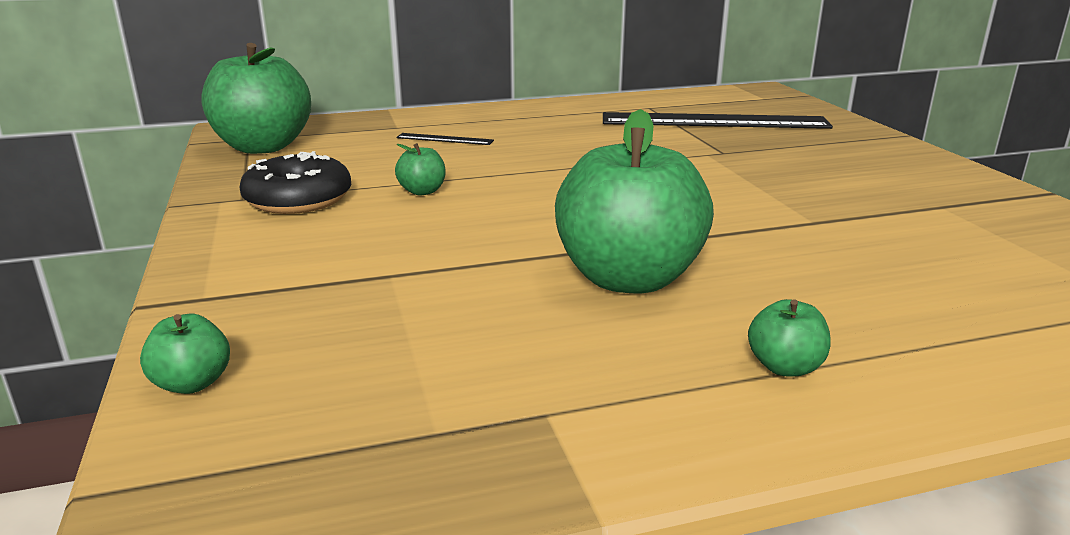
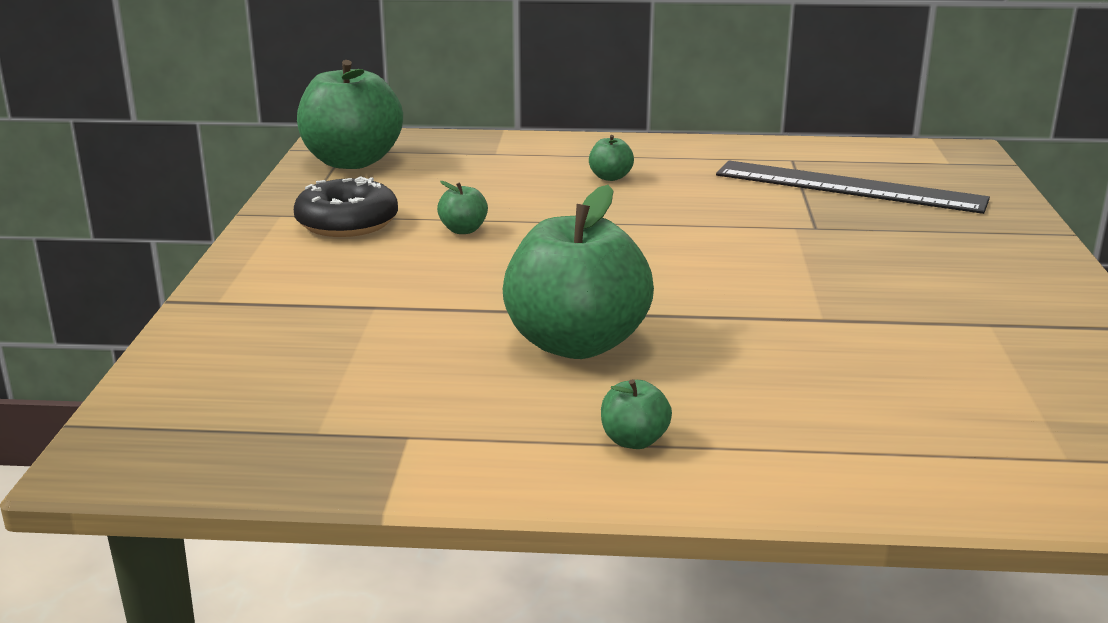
camera: 20 degrees right, 0 degrees up
green apple [140,314,230,394] -> green apple moved to [589,135,634,181]
black ruler [396,133,494,145] -> none

